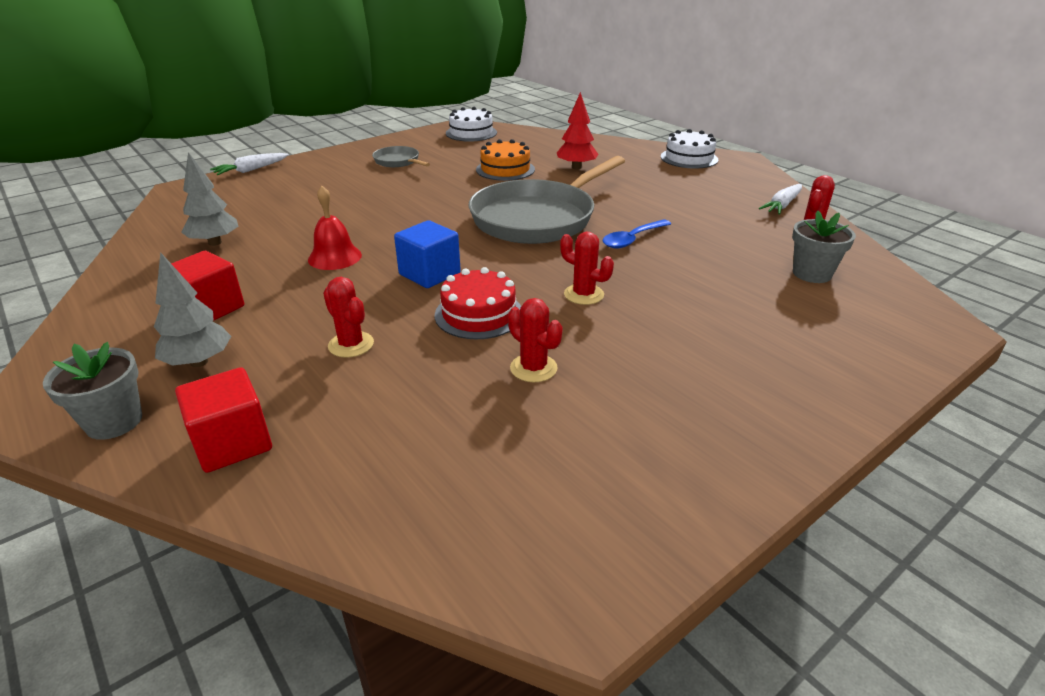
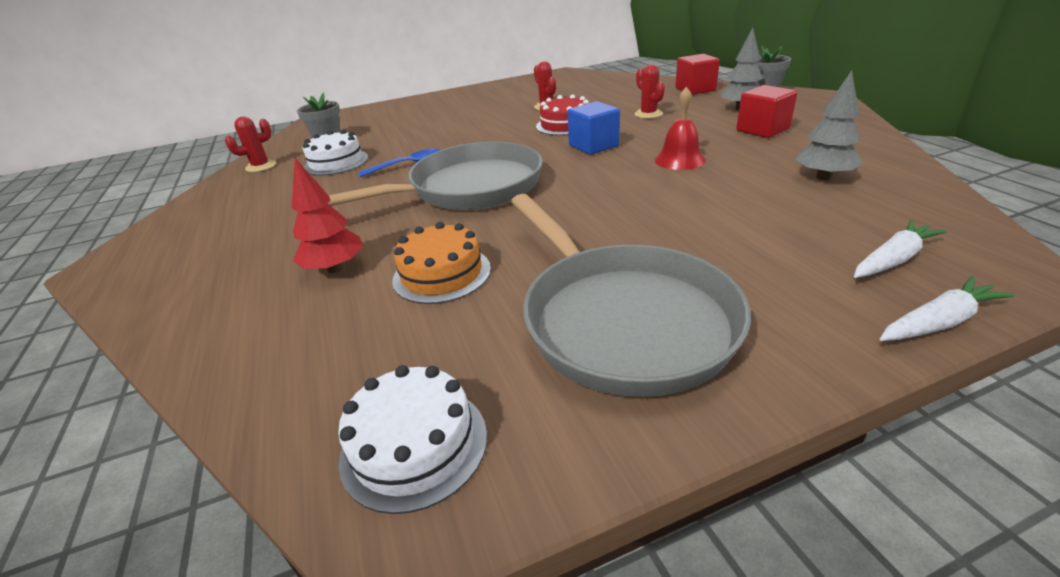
camera: 160 degrees left, 0 degrees up
grey pan [372,146,430,167] -> grey pan [511,194,751,397], size x2.21
red cactus [560,232,614,305] -> none
white cake [661,129,718,169] -> white cake moved to [302,130,368,176]
white carrot [759,184,802,215] -> white carrot moved to [854,220,947,278]

